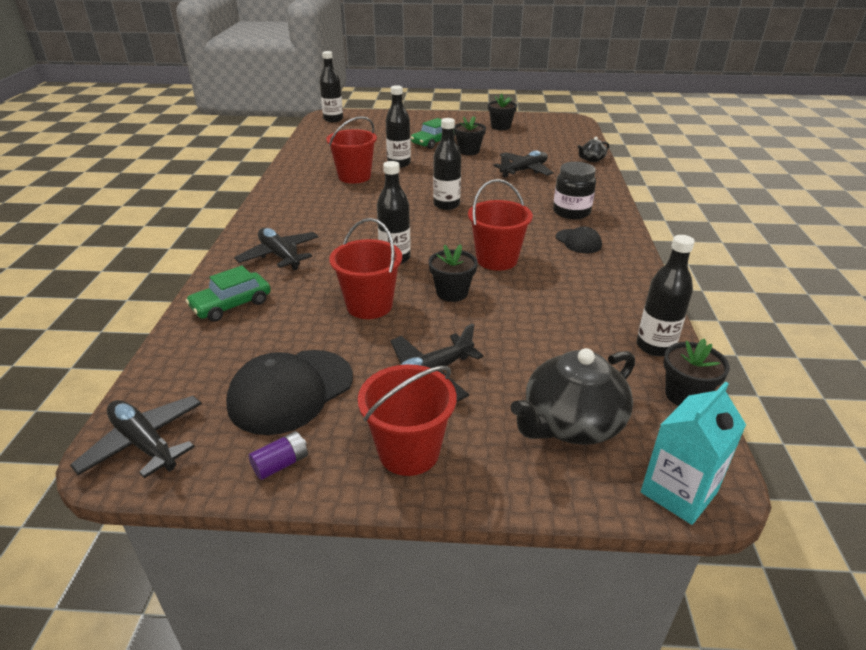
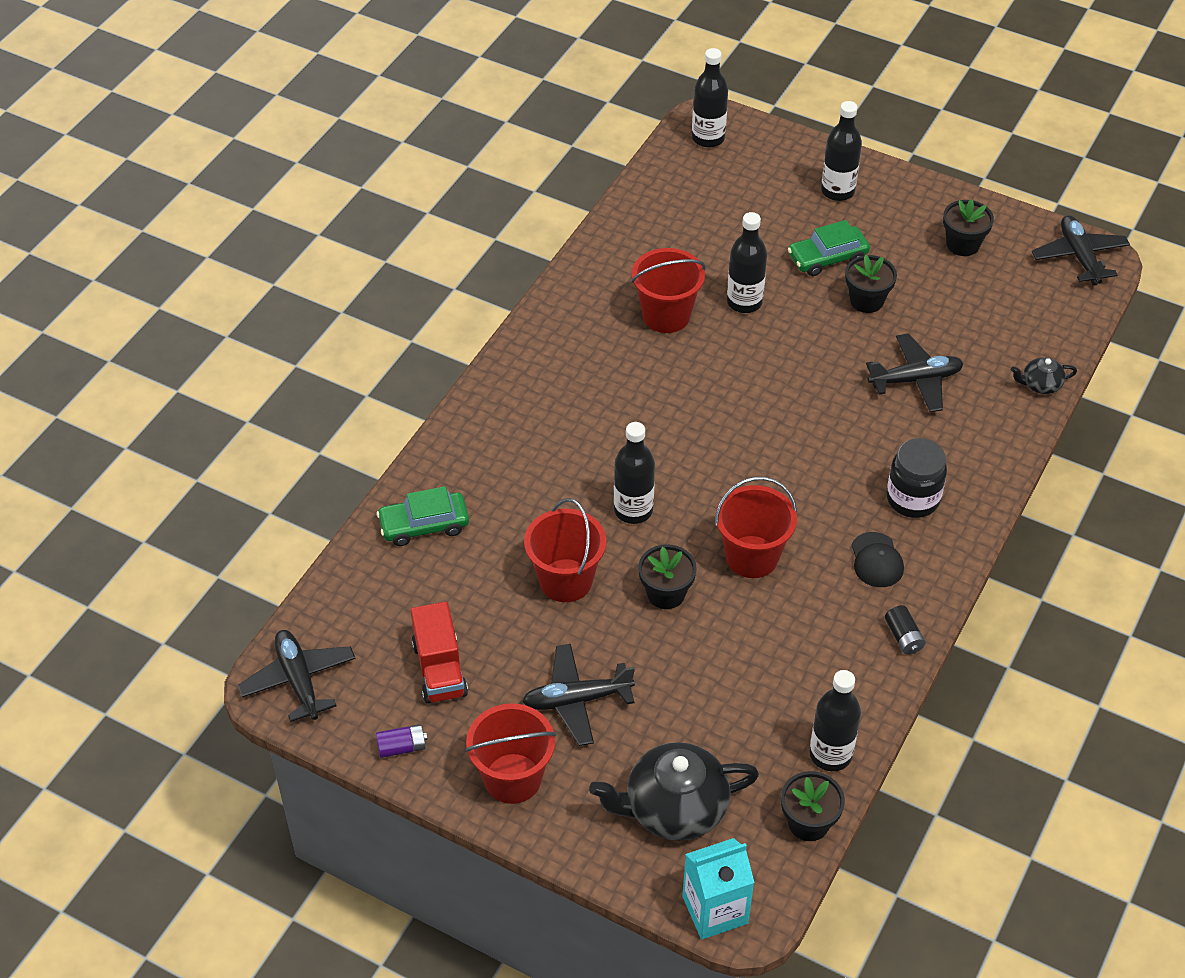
camera: 25 degrees right, 15 degrees up
black cap [226,350,353,435] -> red truck [411,602,468,704]
black plane [234,228,319,271] -> black plane moved to [1032,215,1130,285]
black bottle [433,118,461,210] -> black bottle moved to [821,101,862,201]
none -> black battery [885,605,926,655]

